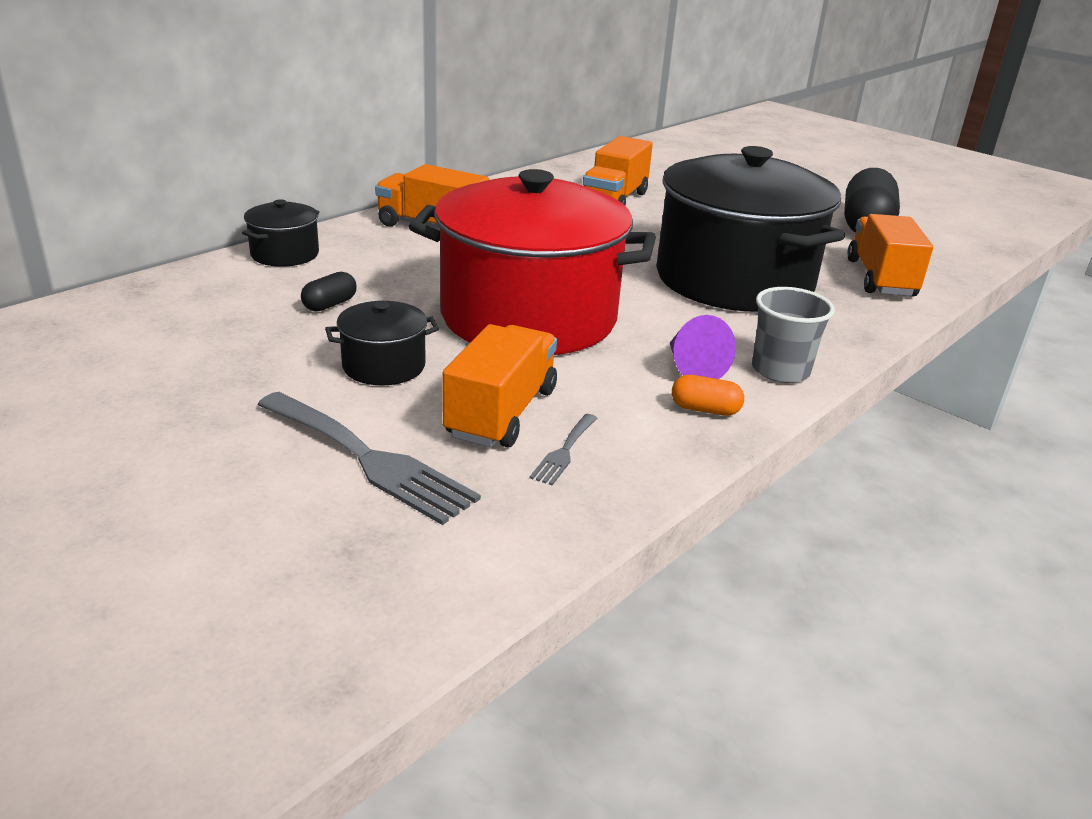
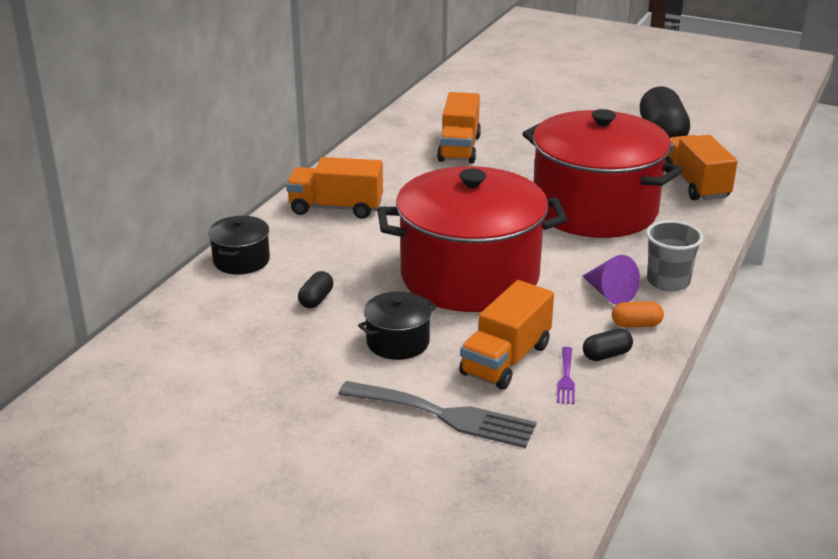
camera: 15 degrees left, 0 degrees up
orange truck [443,324,557,447] -> orange truck turned 150 degrees counterclockwise [459,280,554,390]
grey fork [530,414,597,485] -> purple fork [557,347,575,404]
black pot [656,146,845,312] -> red pot [522,109,684,238]
none -> black capsule [583,328,633,361]

